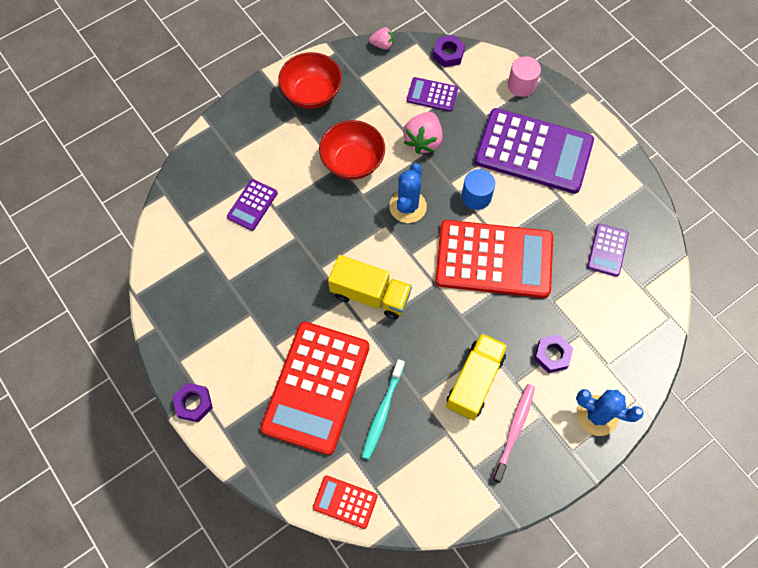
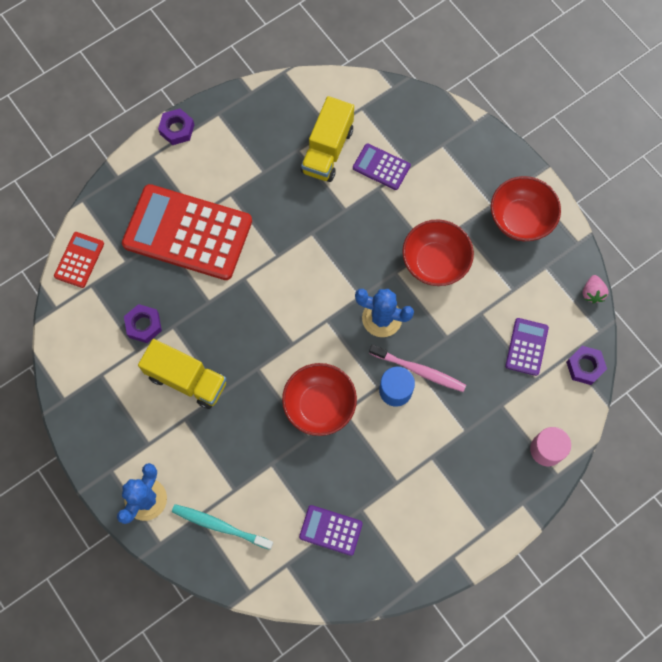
camera: 90 degrees right, 5 degrees up
yellow truck [328,255,412,320] -> yellow truck moved to [301,96,354,182]
turquoise toothbrush [361,359,405,460] -> turquoise toothbrush moved to [172,504,273,550]
pink strawberry [403,112,442,154] -> none
red calculator [435,220,553,298] -> red bowl [282,363,357,436]
purple calculator [475,108,594,194] -> none
pink toothbrush [492,384,535,483] -> pink toothbrush moved to [369,344,466,392]
purple nut [534,335,573,373] -> purple nut moved to [124,304,162,343]

